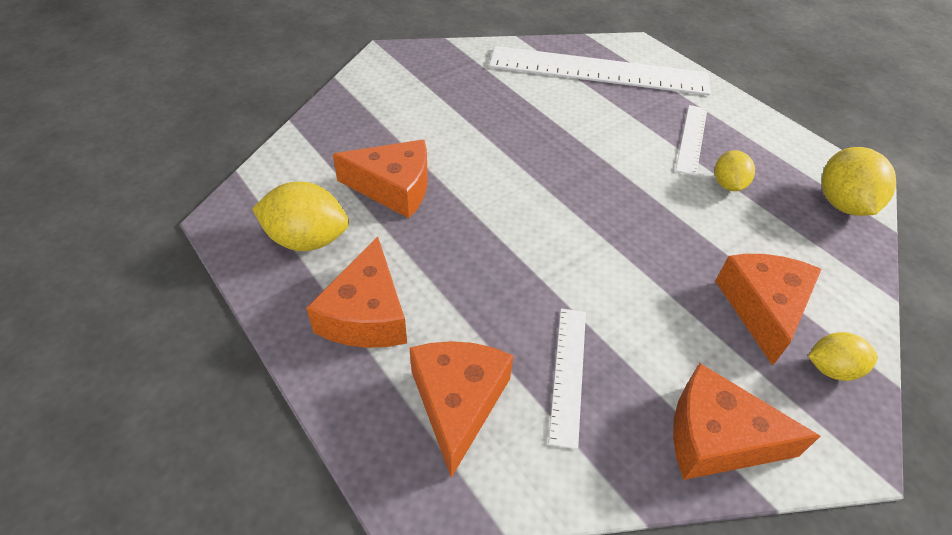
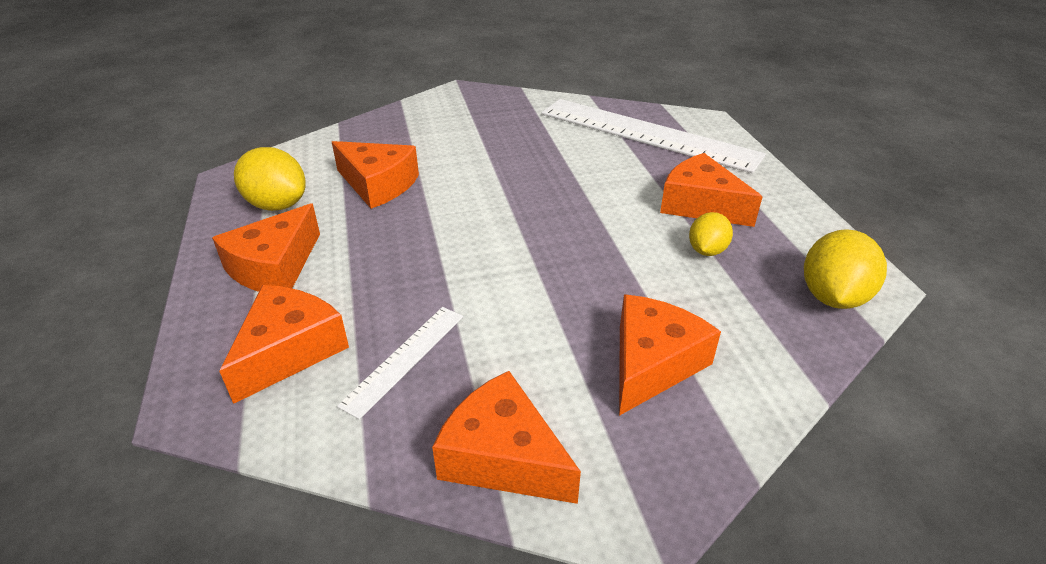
camera: 25 degrees right, 10 degrees down
white ruler [676,105,707,176] -> orange cheese [660,153,763,227]
yellow lemon [808,332,878,381] -> none

